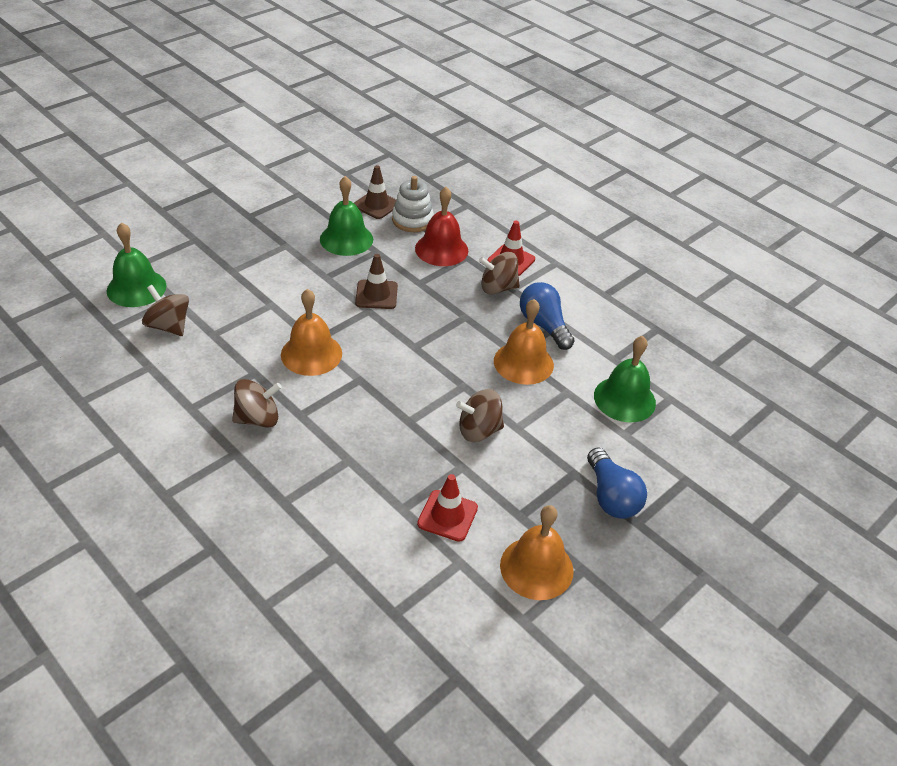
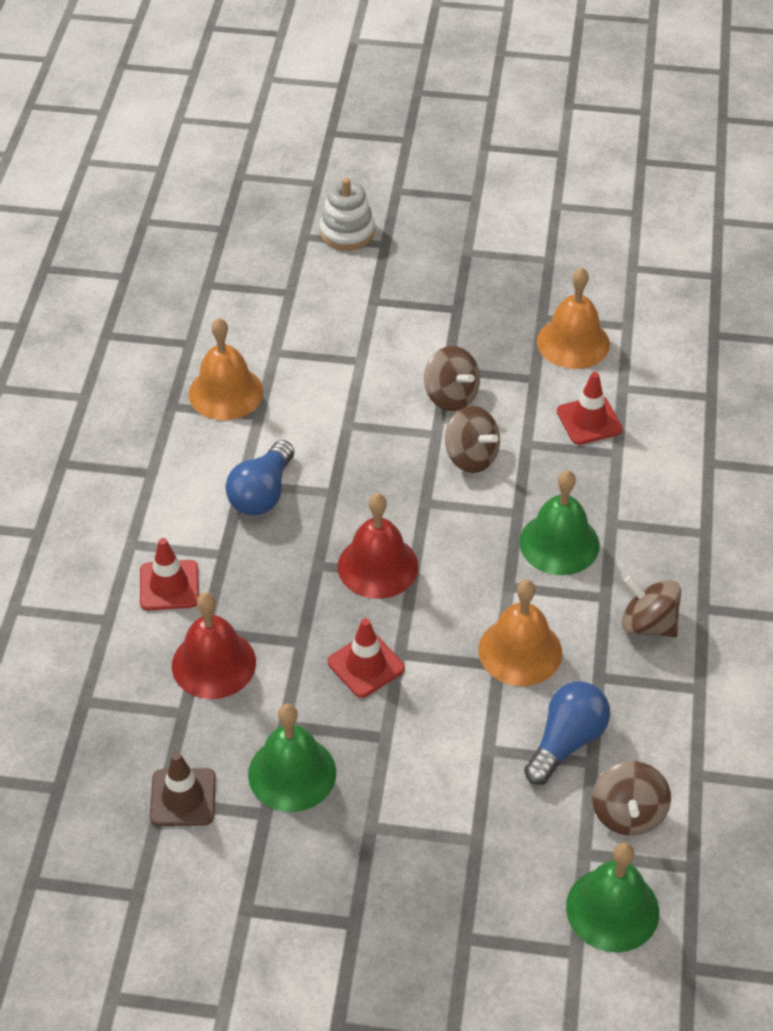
camera: 125 degrees left, 5 degrees up
brown traffic cone [355,254,398,309] -> red traffic cone [328,618,405,698]
white stacking toy [392,176,434,232] -> white stacking toy moved to [319,178,375,250]
brown spinning top [479,252,520,295] -> brown spinning top moved to [424,346,480,411]
orange bell [494,299,554,385] -> orange bell moved to [189,318,263,420]
blue light bulb [587,448,647,519] -> blue light bulb moved to [524,682,610,785]
green bell [594,336,656,422] -> green bell moved to [519,470,600,575]
none -> red bell [338,494,418,599]

